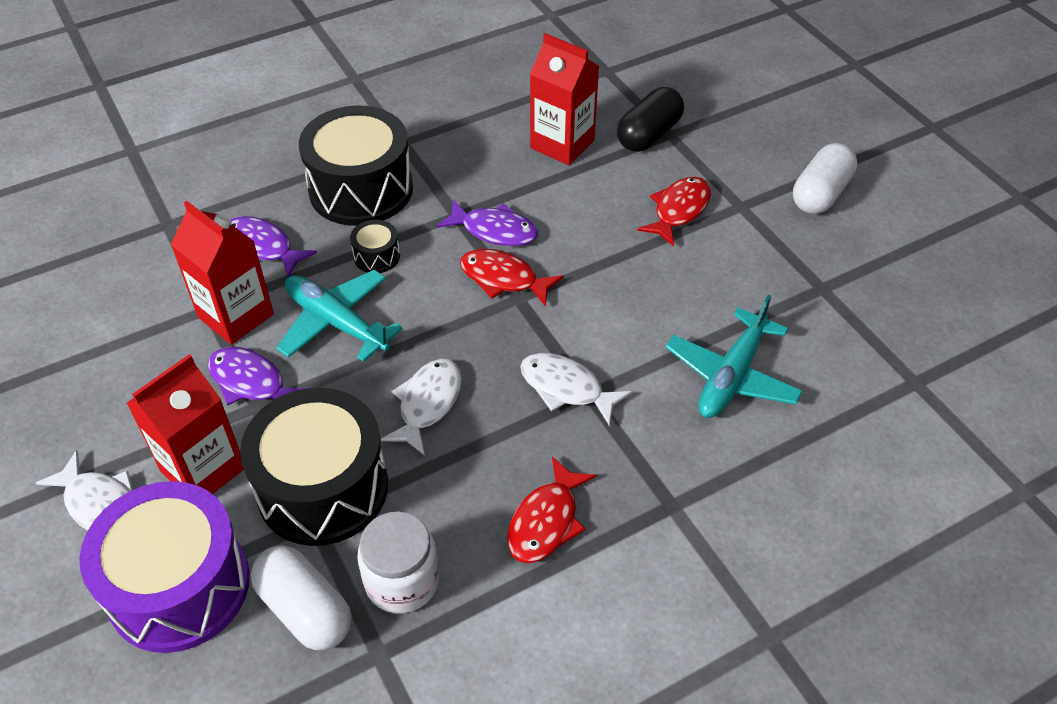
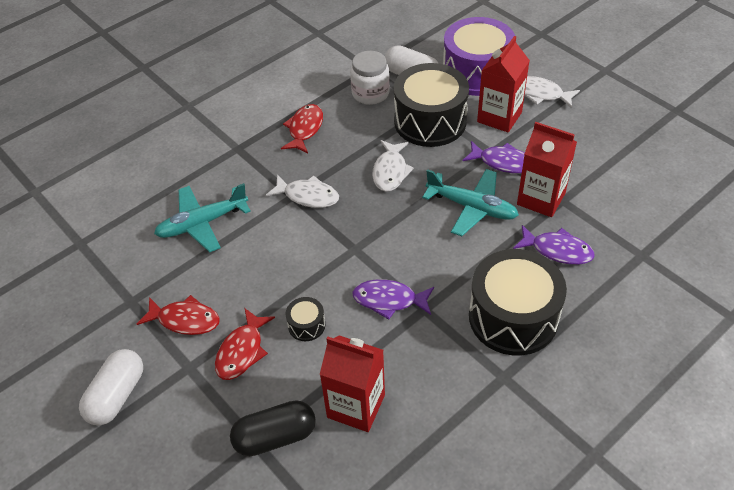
camera: 170 degrees right, 0 degrees up
black drum [350,220,400,273] -> black drum moved to [286,297,325,341]
red fish [460,249,564,306] -> red fish moved to [137,295,220,335]
black capsule [617,87,684,152] -> black capsule turned 45 degrees clockwise [230,400,316,456]
turquoise plane [666,294,803,418] -> turquoise plane turned 135 degrees counterclockwise [154,183,251,252]

